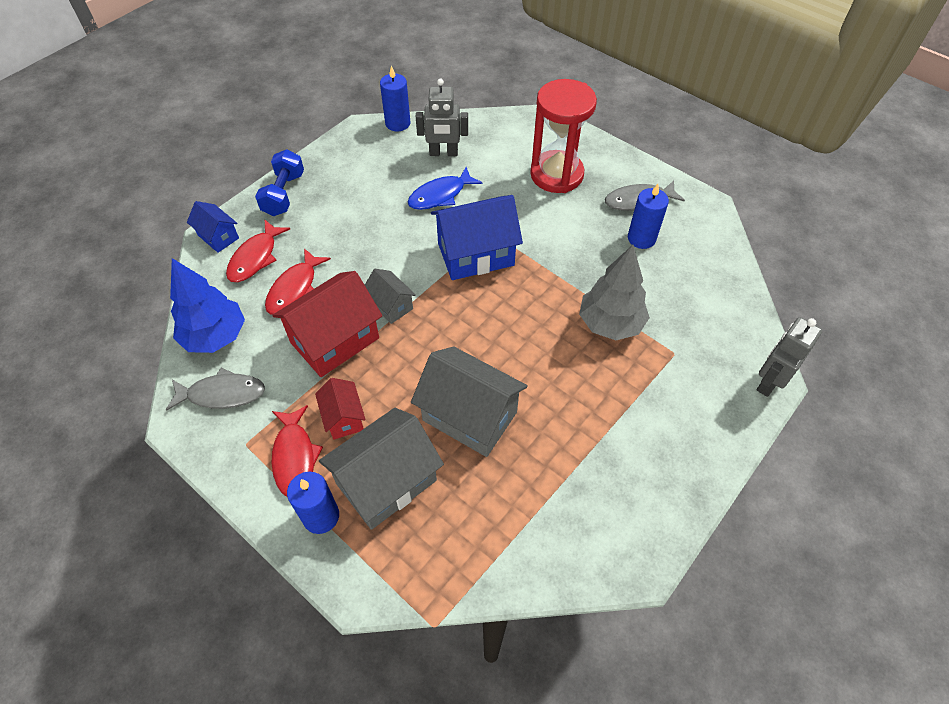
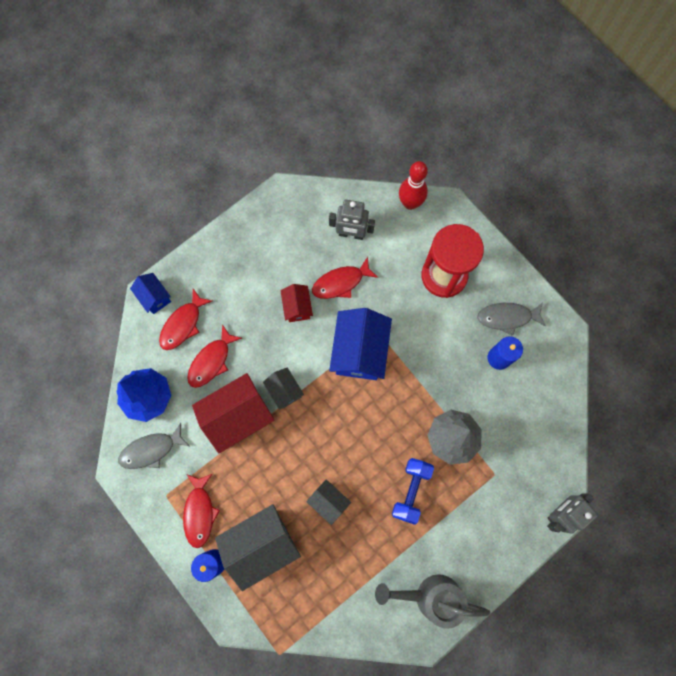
camera: 10 degrees right, 20 degrees up
grey fish [166,368,265,411] -> grey fish turned 150 degrees clockwise [118,423,189,469]
blue dumbbell [255,150,304,216] -> blue dumbbell moved to [392,458,434,525]
red house [315,378,366,440] -> red house moved to [280,284,313,322]
blue candle [380,66,410,131] -> none
blue fish [408,167,482,210] -> red fish [312,257,378,299]
grey house [411,346,528,457] -> grey house [306,479,351,525], size x0.53
blue house [431,195,523,280] -> blue house turned 75 degrees counterclockwise [329,308,392,380]
none -> grey watering can [375,574,490,629]
none -> red bowling pin [399,161,428,210]

